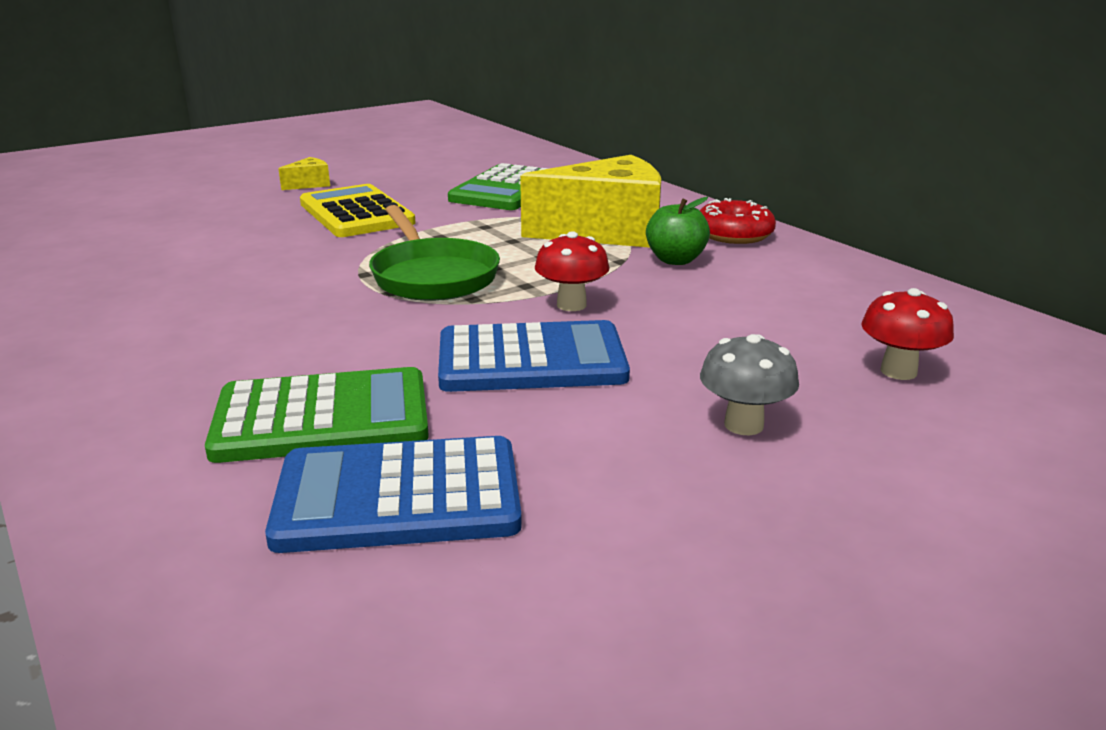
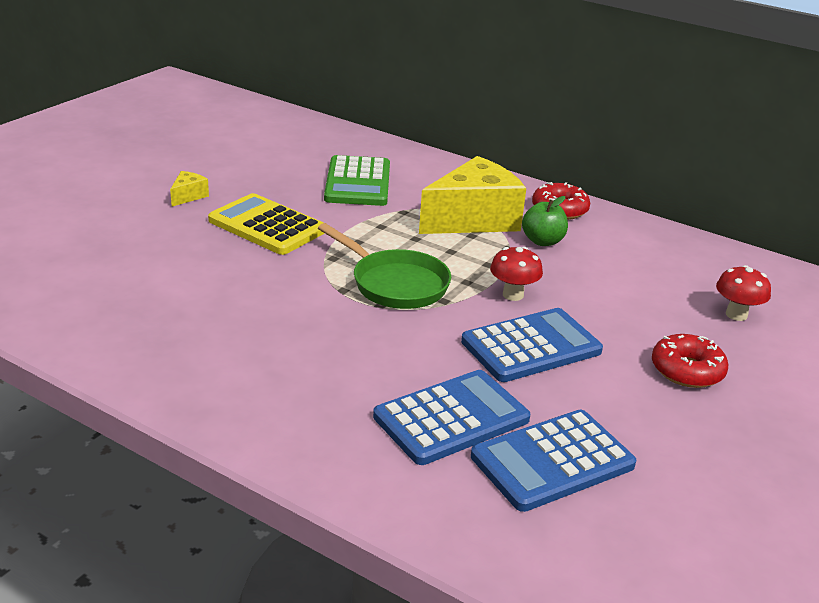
camera: 25 degrees left, 5 degrees up
green calculator [205,367,429,463] -> blue calculator [373,370,530,465]
grey mushroom [700,334,799,435] -> red donut [652,334,728,388]

